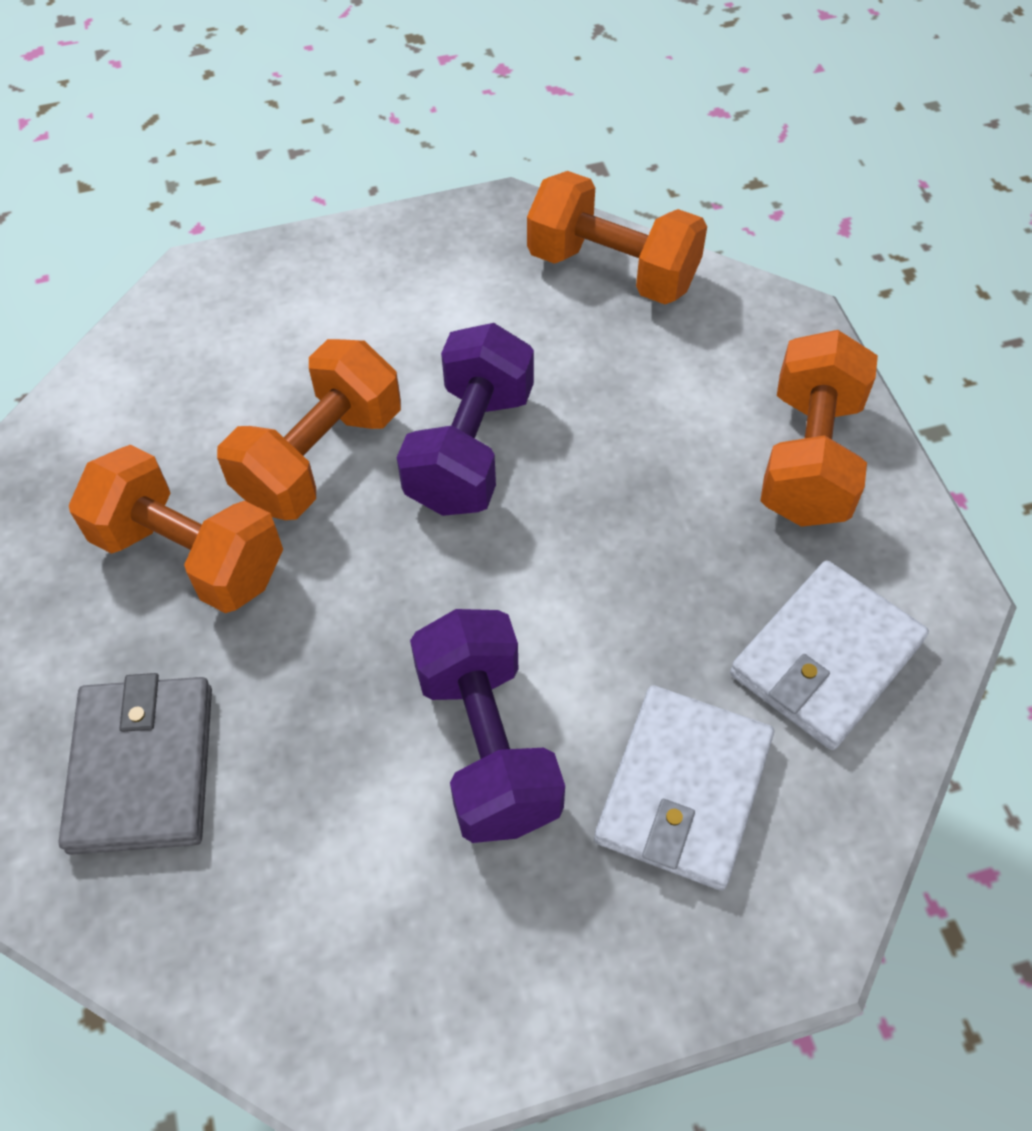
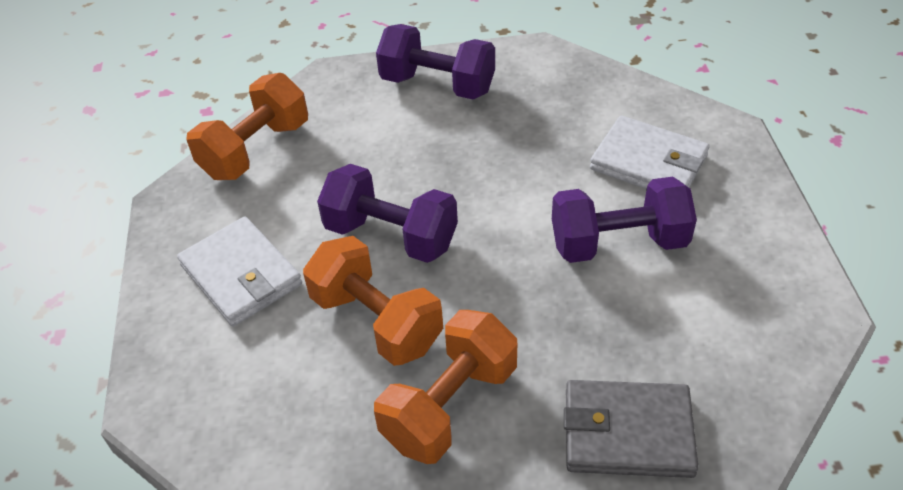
camera: 80 degrees left, 10 degrees down
white wallet [730,560,929,750] -> white wallet moved to [177,217,302,327]
orange dumbbell [760,330,878,527] -> purple dumbbell [376,24,495,100]

